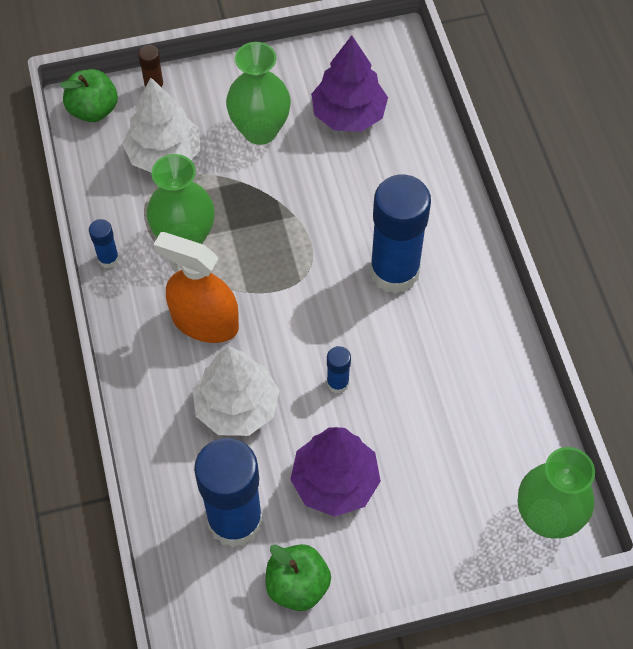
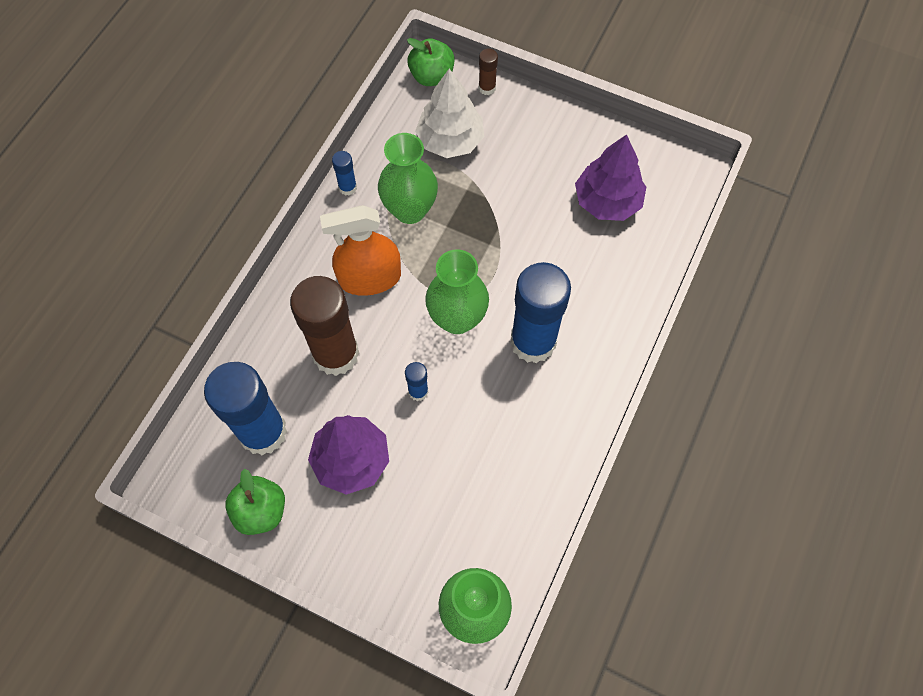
camera: 40 degrees right, 5 degrees up
orange spray bottle [153,232,239,343] -> orange spray bottle turned 75 degrees counterclockwise [320,205,401,296]
white tree [192,346,280,436] -> brown glue stick [290,276,359,376]
green vase [226,42,291,145] -> green vase moved to [425,249,489,334]

